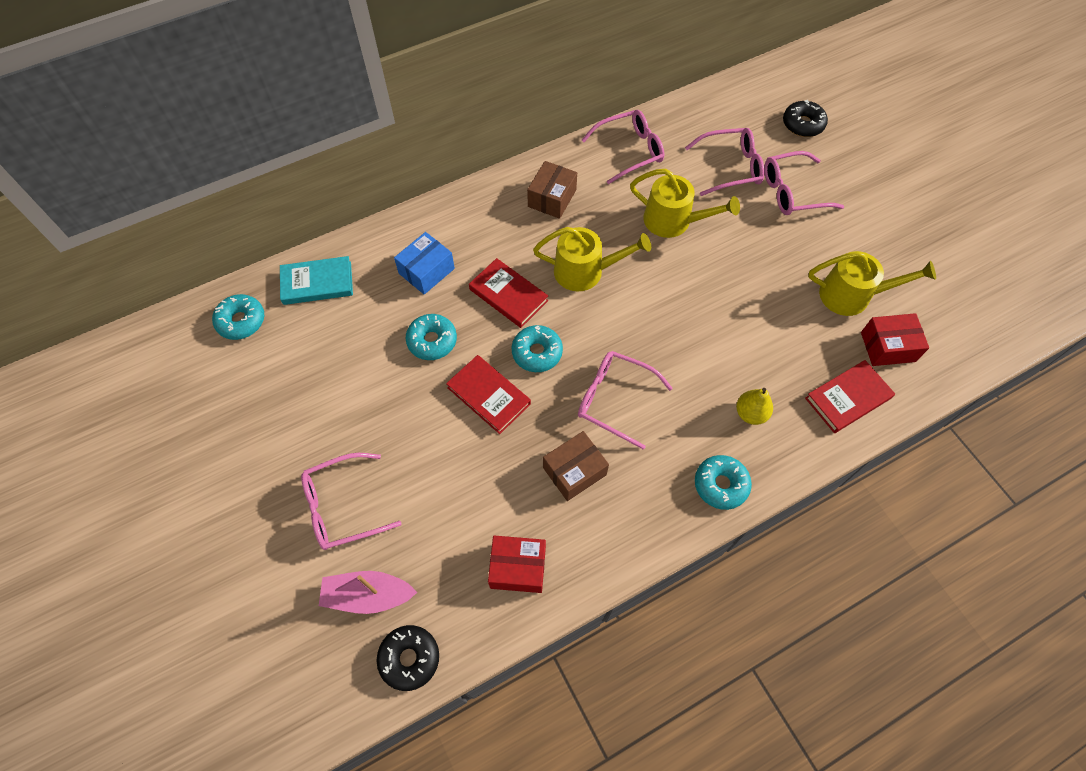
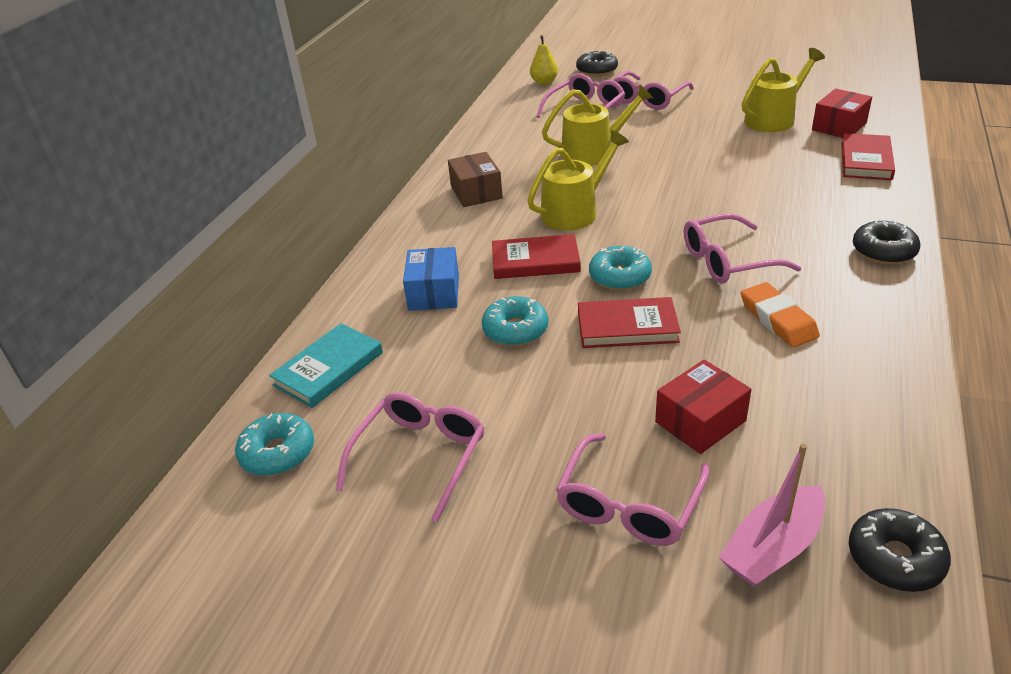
camera: 40 degrees left, 25 degrees down
red box [488,536,546,593] -> red box moved to [655,359,751,454]
brown box [543,431,609,501] -> orange eraser [741,282,820,347]
pink glasses [582,110,664,184] -> pink glasses moved to [336,392,484,522]
turquoise donut [695,455,752,510] -> black donut [853,220,920,264]
yellow pear [736,388,773,425] -> yellow pear moved to [530,35,558,85]

